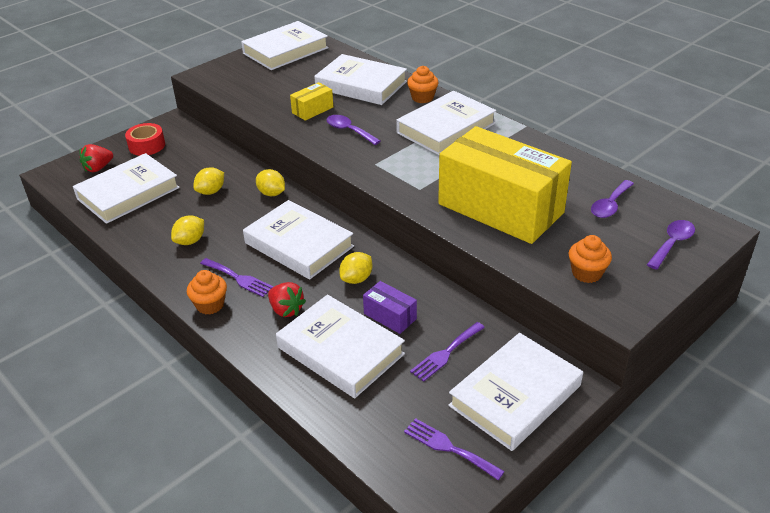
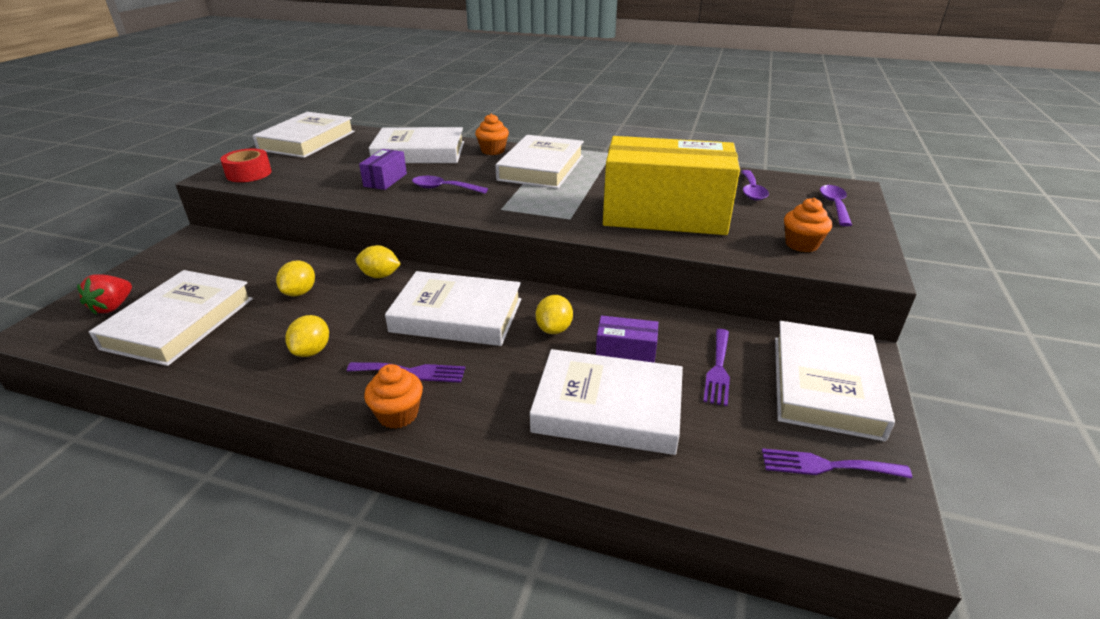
camera: 30 degrees left, 5 degrees down
red tape [125,123,165,156] -> red tape moved to [220,149,272,182]
red strawberry [268,282,306,317] -> none
yellow box [290,82,333,121] -> purple box [359,149,407,190]

